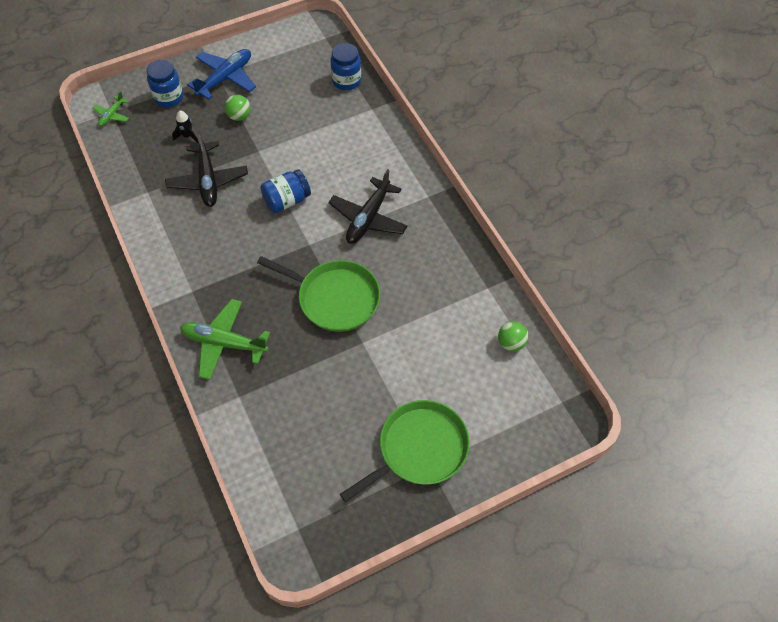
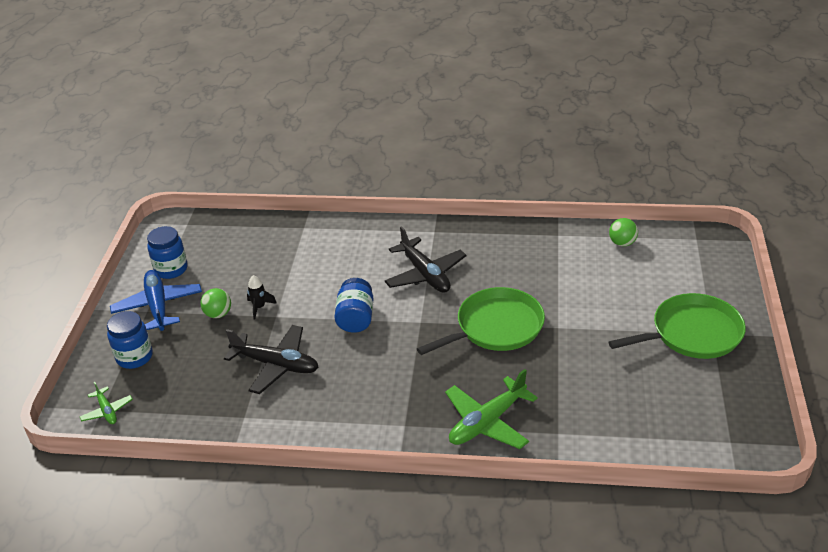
camera: 55 degrees left, 20 degrees down
black rocket [172,110,199,143] -> black rocket moved to [247,275,277,319]
blue jar [330,43,361,90] -> blue jar moved to [147,226,188,279]
green pan [340,400,470,502] -> green pan turned 75 degrees clockwise [608,293,746,359]

